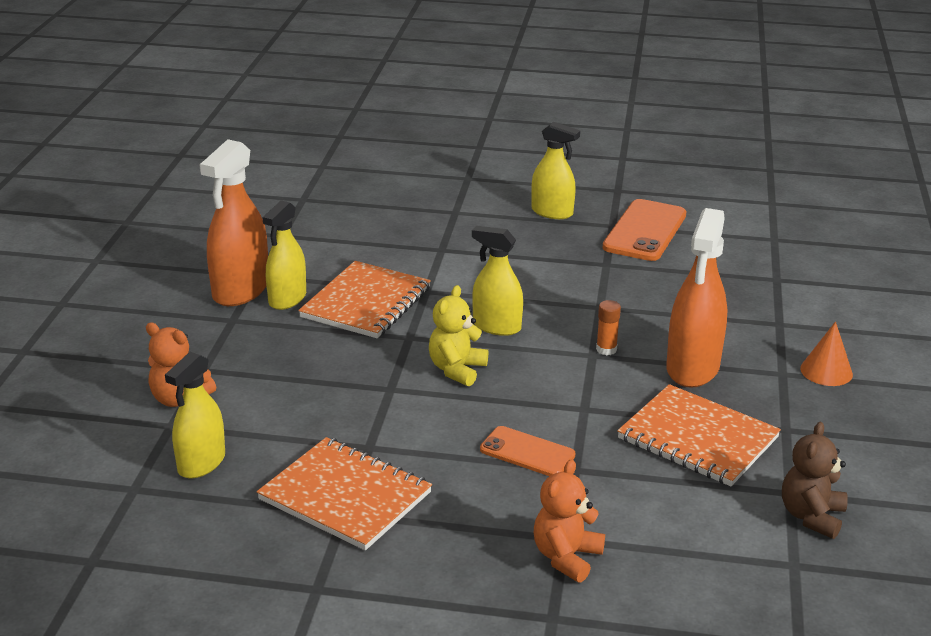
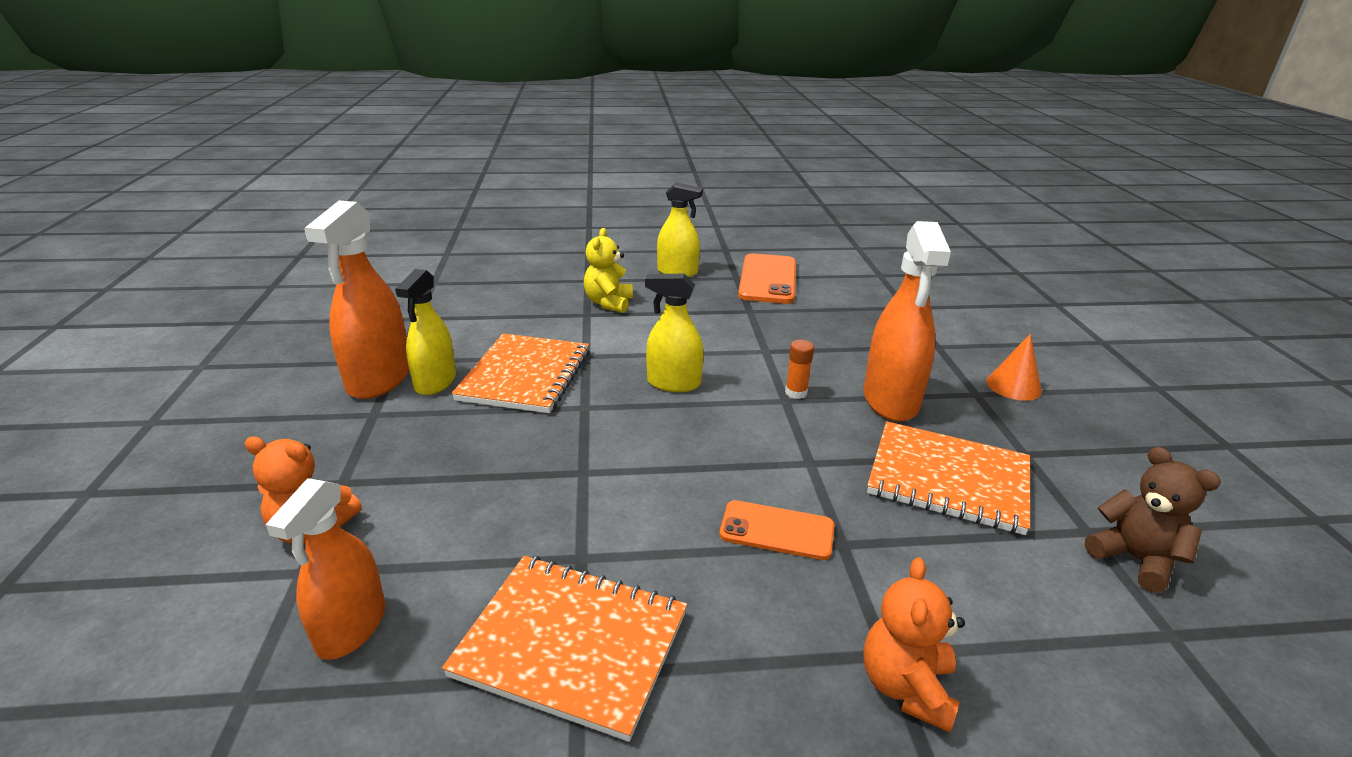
camera: 15 degrees left, 0 degrees up
yellow spray bottle [165,352,225,478] -> orange spray bottle [266,478,385,660]
yellow teddy bear [429,285,488,387] -> yellow teddy bear moved to [584,228,633,313]
brown teddy bear [782,422,848,539] -> brown teddy bear turned 135 degrees clockwise [1085,447,1221,593]

